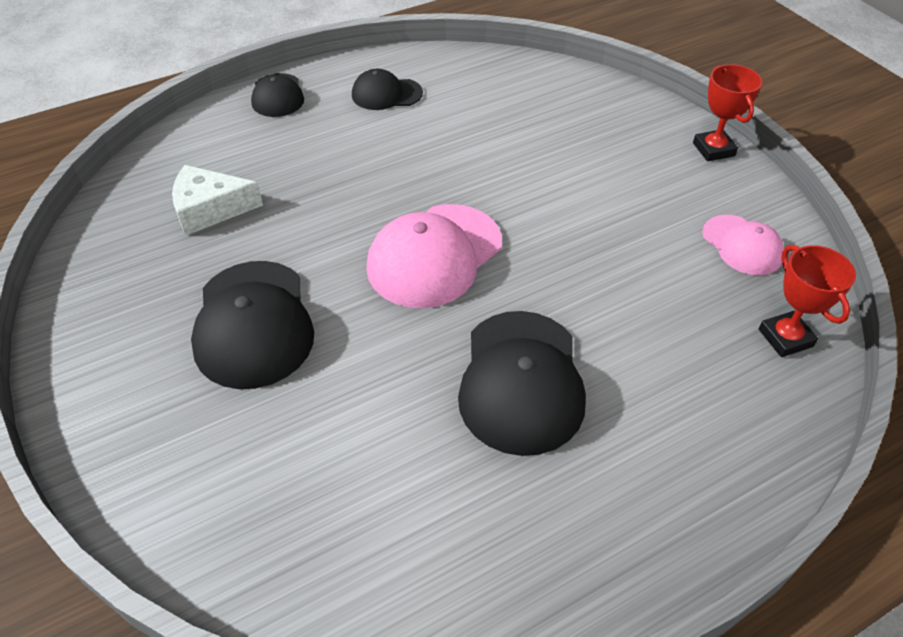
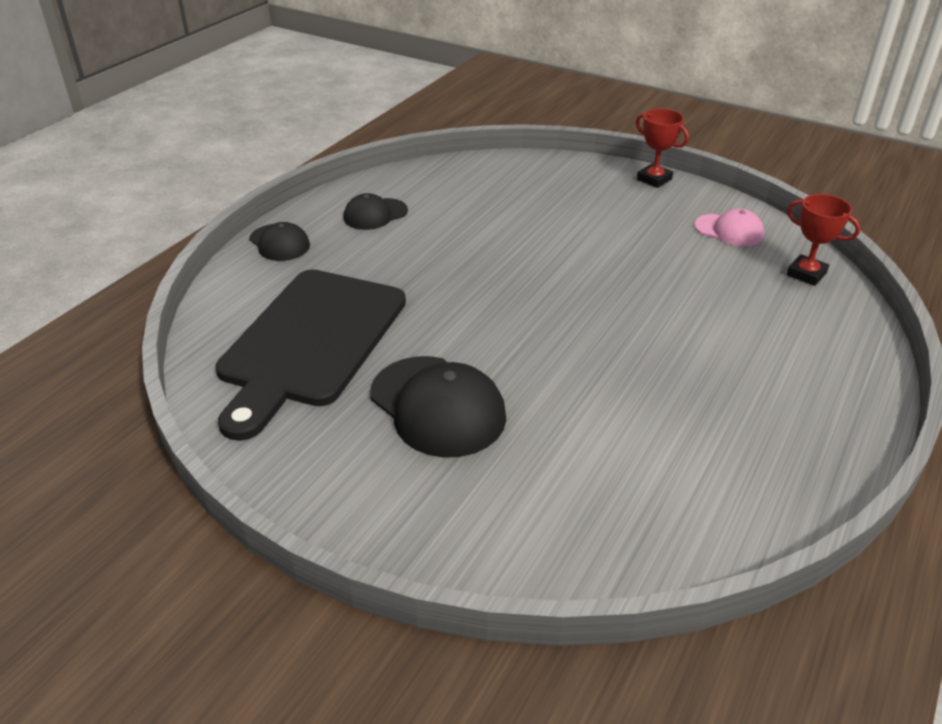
camera: 30 degrees left, 10 degrees down
white cheese [172,165,263,236] -> black cutting board [216,269,406,441]
pink cap [366,204,502,308] -> none
black cap [458,311,586,456] -> none

